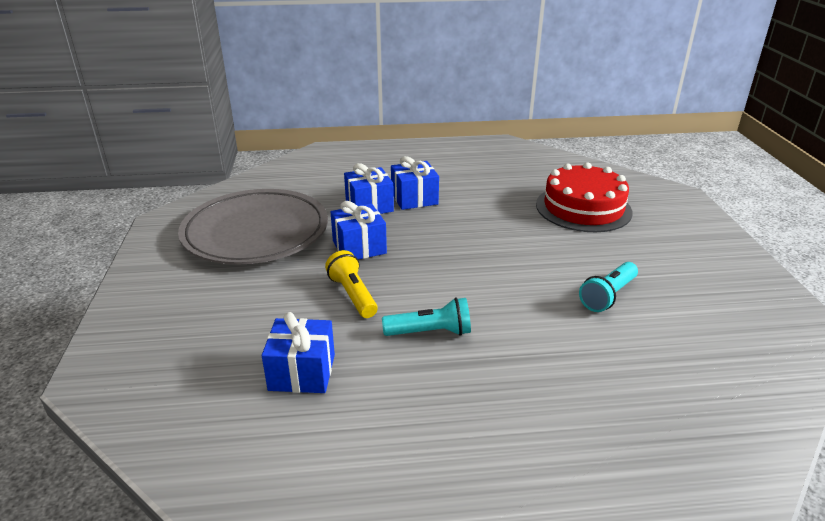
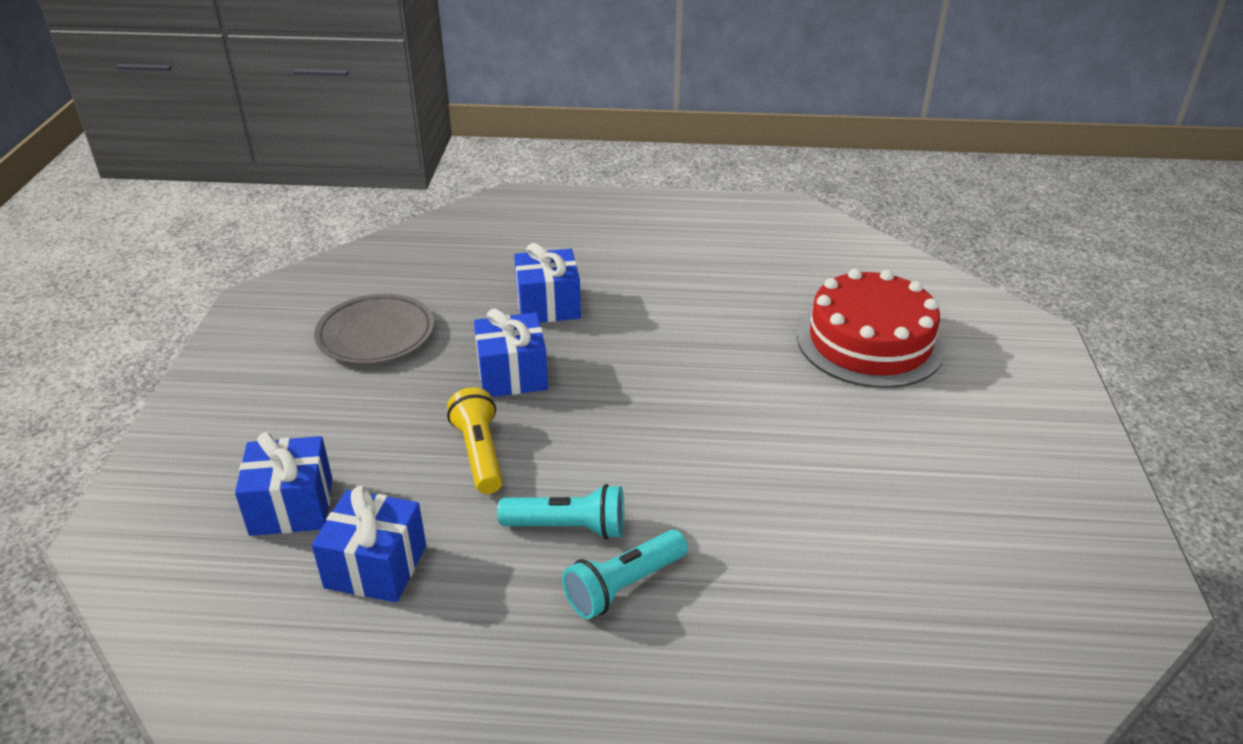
camera: 10 degrees right, 5 degrees up
grey plate [178,189,328,265] -> grey plate [314,294,434,364], size x0.56
blue gift [391,156,439,210] -> blue gift moved to [235,432,333,536]
turquoise flashlight [579,262,638,312] -> turquoise flashlight moved to [562,530,688,619]

